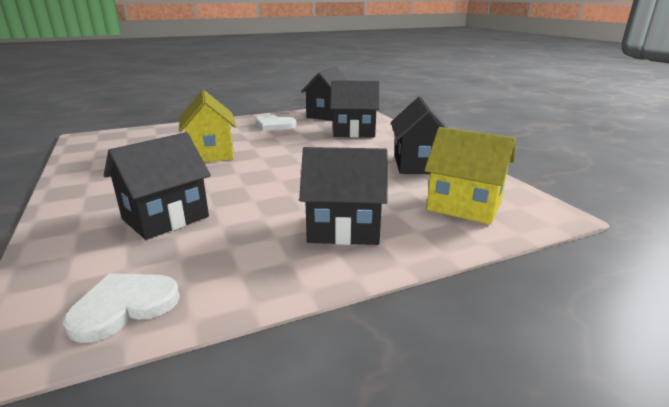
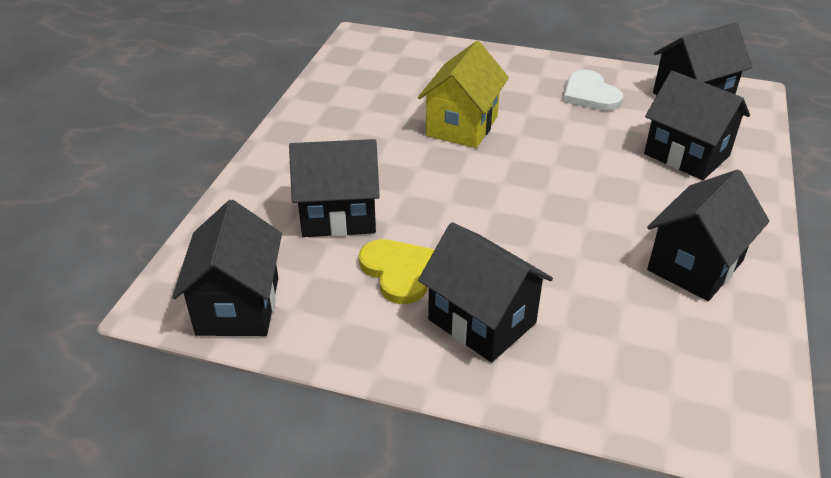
camera: 40 degrees right, 15 degrees up
white heart [63,273,180,343] -> black house [172,200,282,336]
yellow house [424,127,516,225] -> none
none -> yellow heart [359,239,434,304]

